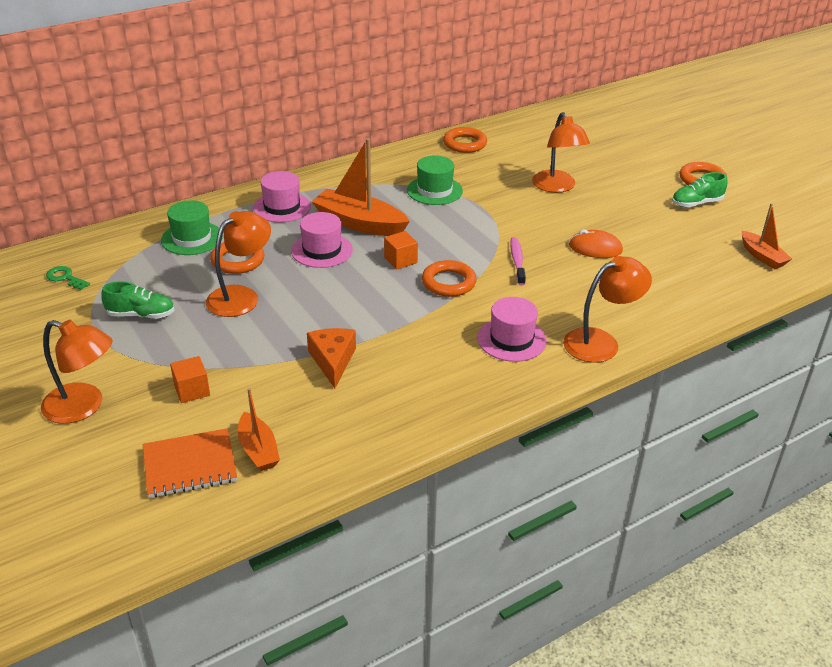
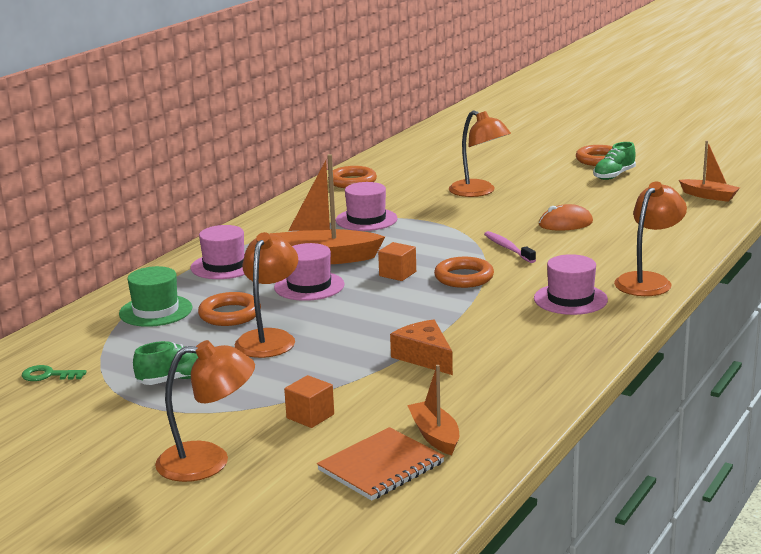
camera: 25 degrees left, 15 degrees down
orange boat [238,388,280,471] -> orange boat turned 150 degrees counterclockwise [407,365,459,455]
green hat [407,155,463,205] -> pink hat [336,182,398,231]

